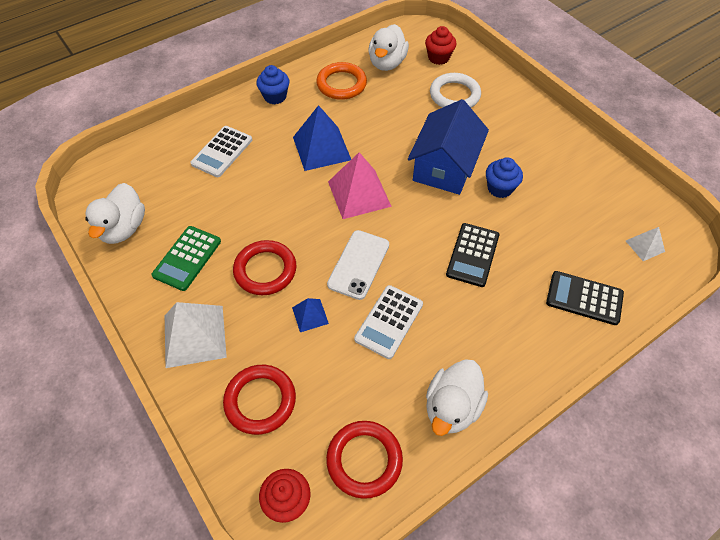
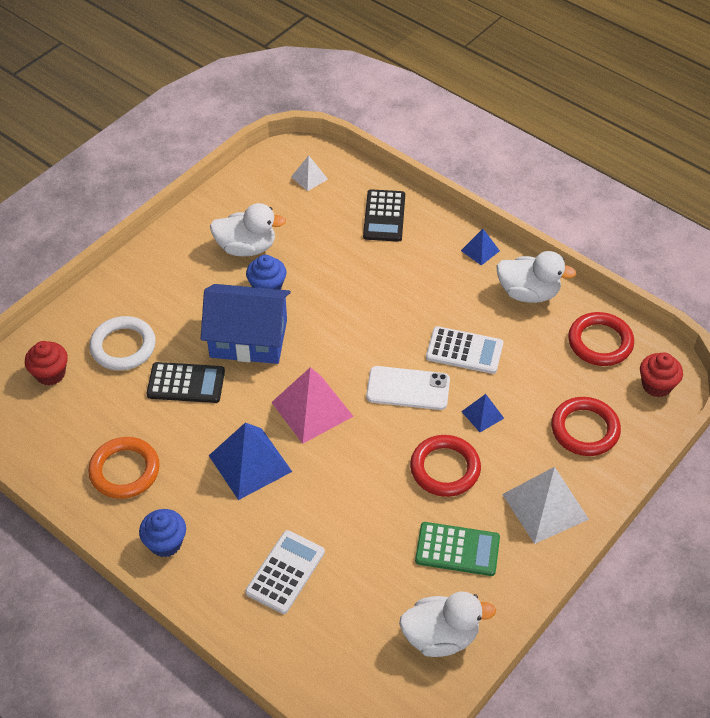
camera: 105 degrees left, 5 degrees down
white calculator [190,126,252,177] -> white calculator turned 75 degrees counterclockwise [245,530,325,614]
white duck [368,24,409,71] -> white duck moved to [210,203,286,256]
black calculator [446,223,499,287] -> black calculator moved to [146,362,225,403]
none -> blue pyramid [461,229,500,266]

